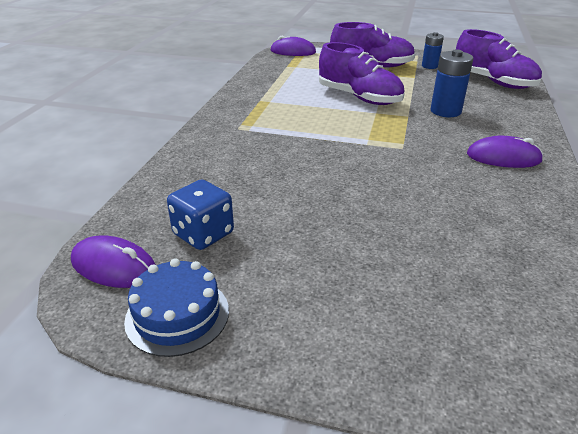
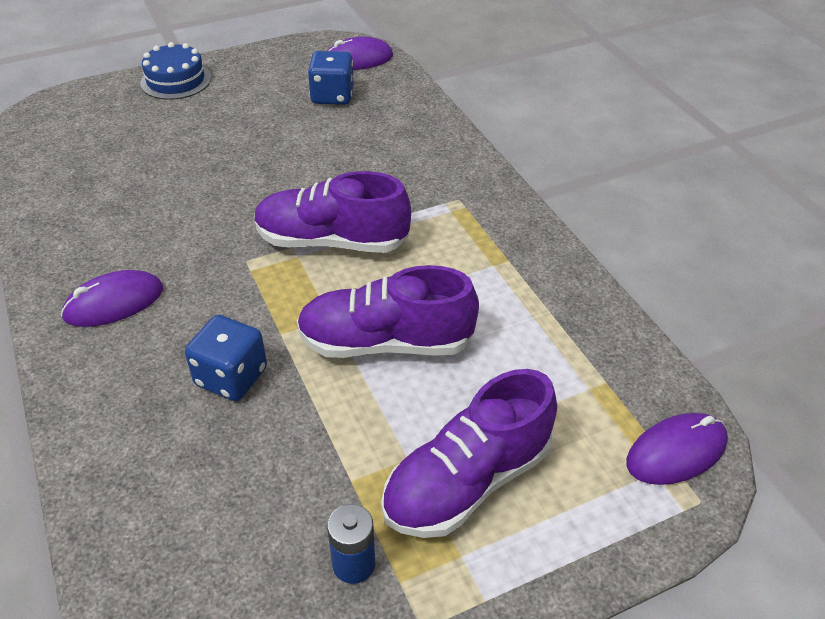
camera: 140 degrees right, 10 degrees up
blue cake [124,258,229,357] -> blue cake moved to [140,42,211,100]
blue battery [430,50,473,117] -> blue dice [185,315,267,401]
purple shoe [456,29,542,89] -> purple shoe moved to [254,171,411,253]

